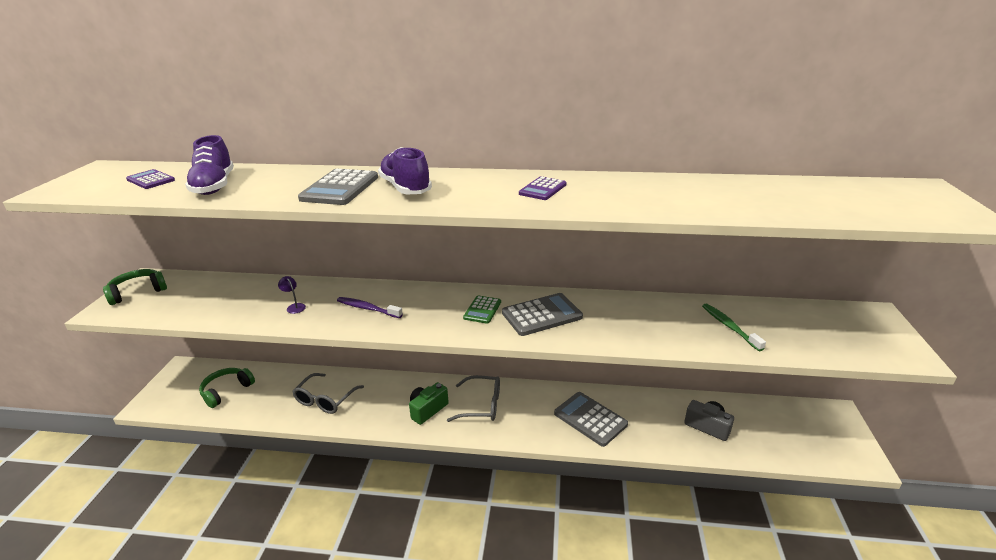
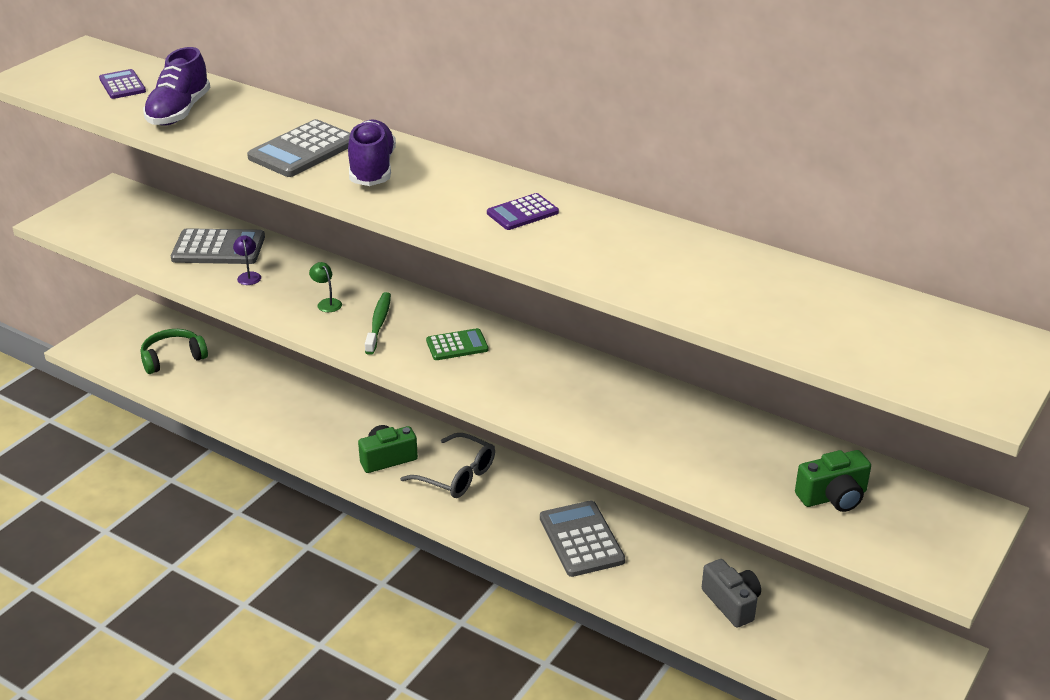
camera: 25 degrees right, 5 degrees up
green headphones [103,269,167,305] -> none
grey glasses [292,373,364,414] -> none
purple toothbrush [337,297,403,318] -> green lamp [309,262,342,312]
green calculator [463,296,501,324] -> green calculator turned 150 degrees counterclockwise [426,328,489,360]
grey calculator [502,293,583,336] -> grey calculator moved to [171,228,265,264]
green toothbrush [702,304,766,351] -> green toothbrush moved to [365,292,391,355]
none -> green camera [795,450,871,512]

